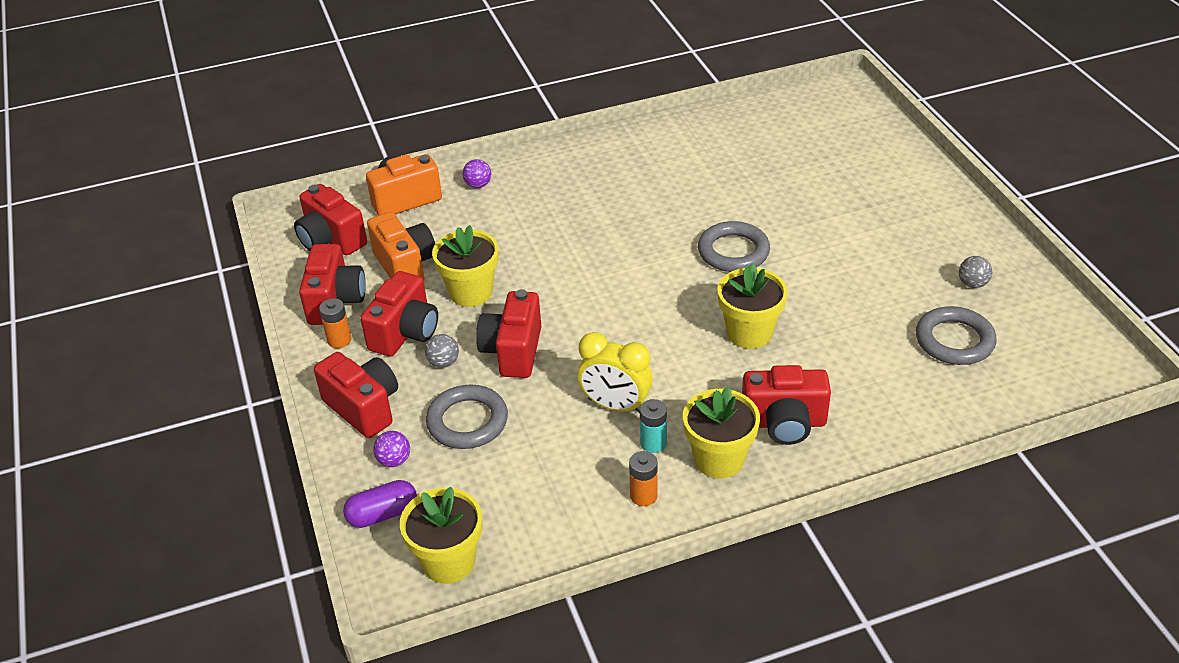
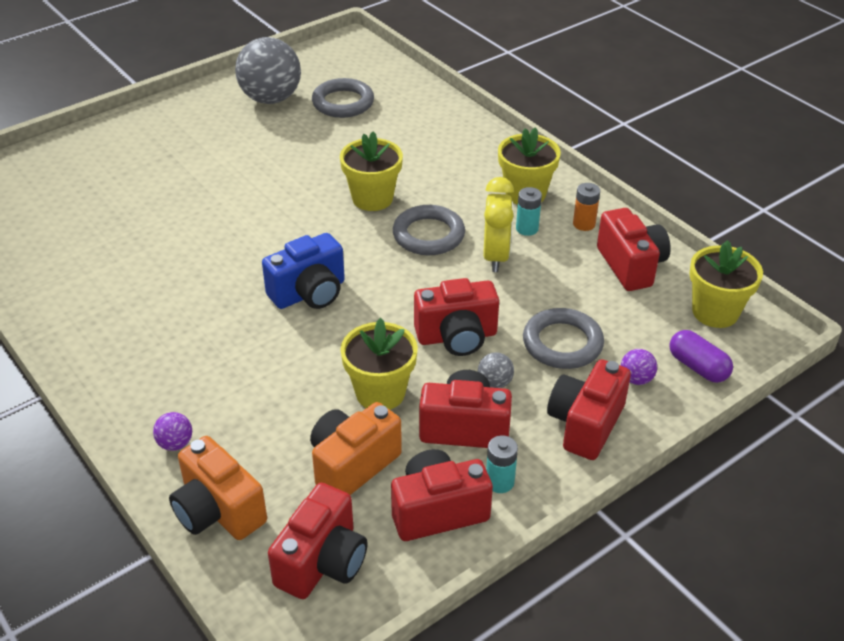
camera: 110 degrees left, 0 degrees up
orange battery [319,298,352,348] -> turquoise battery [486,435,518,493]
grey ring [698,221,770,272] -> grey ring moved to [393,205,465,255]
red camera [742,365,831,445] -> red camera moved to [597,208,671,291]
grey ball [959,256,992,288] -> grey ball [235,37,301,104], size x2.40
none -> blue camera [262,233,345,309]

